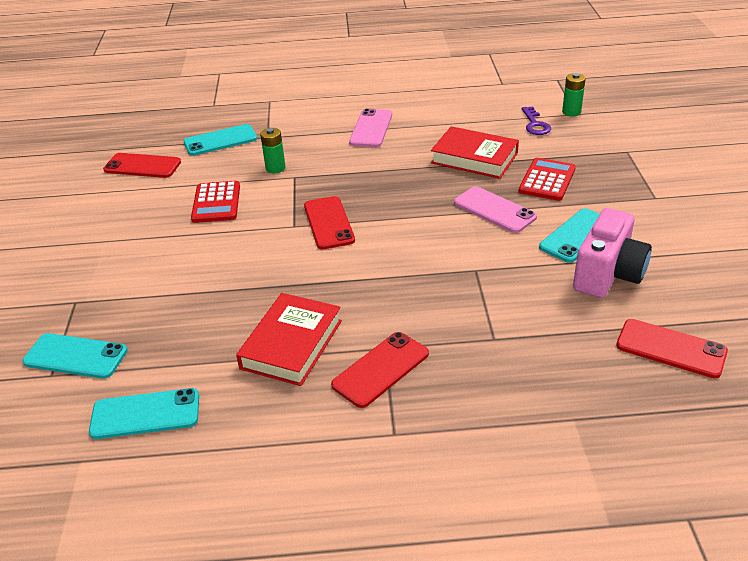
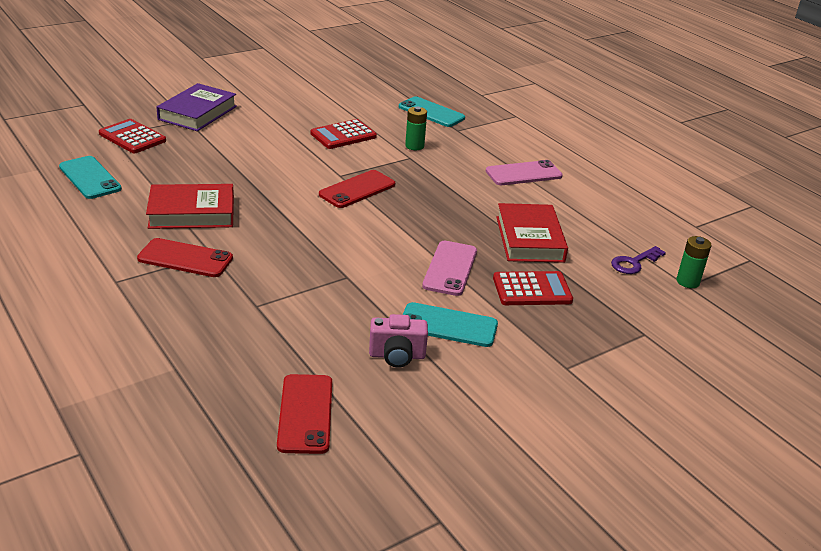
camera: 55 degrees right, 5 degrees down
turquoise phone [22,333,128,379] -> red calculator [99,119,166,153]
red phone [103,153,181,178] -> none
pink camera [573,208,652,298] -> pink camera [369,314,428,368], size x0.63
none -> purple book [156,83,237,131]

